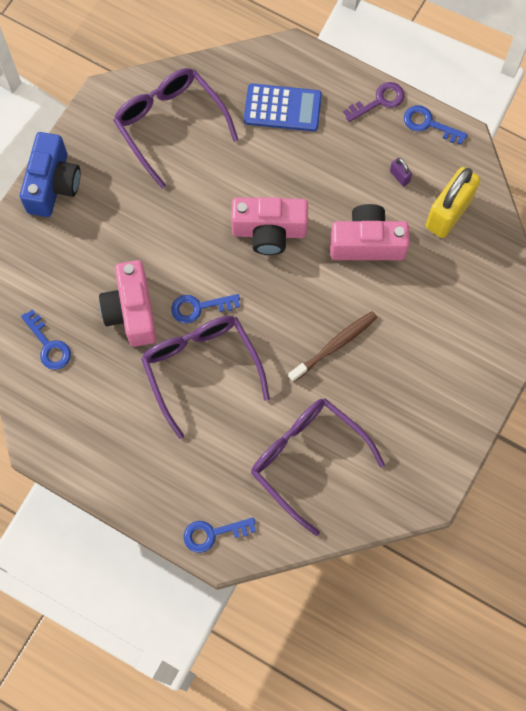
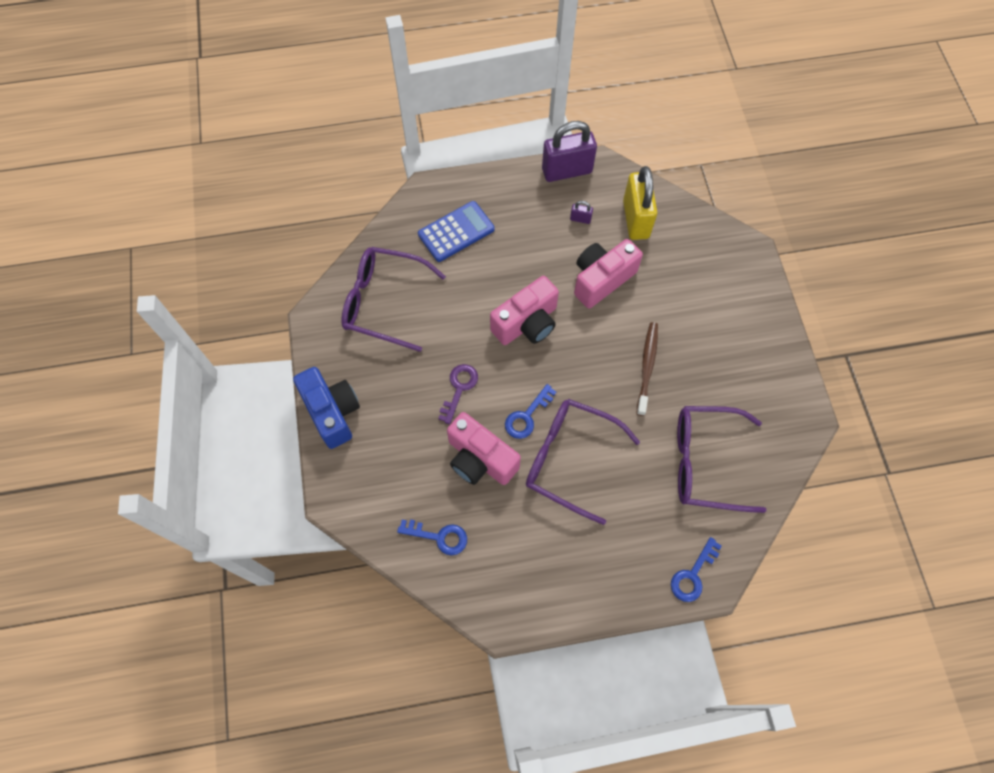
camera: 40 degrees left, 5 degrees down
purple key [343,82,405,122] -> purple key moved to [438,364,478,424]
blue key [404,105,468,145] -> purple padlock [542,121,597,182]

